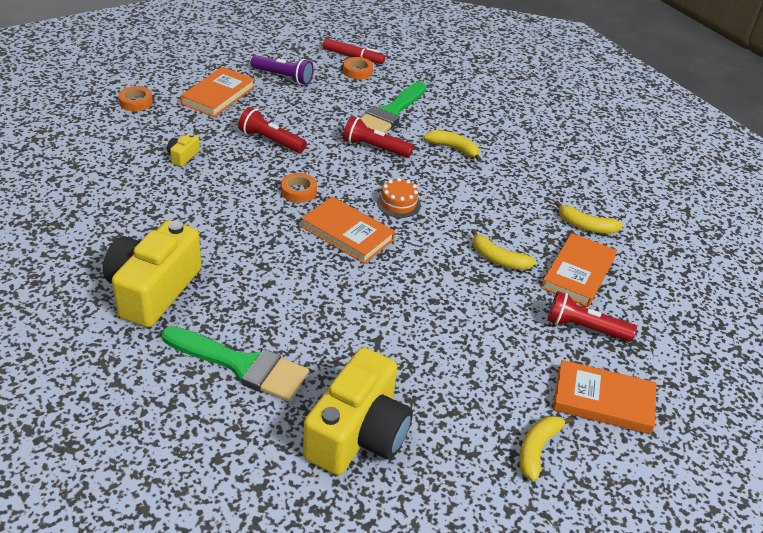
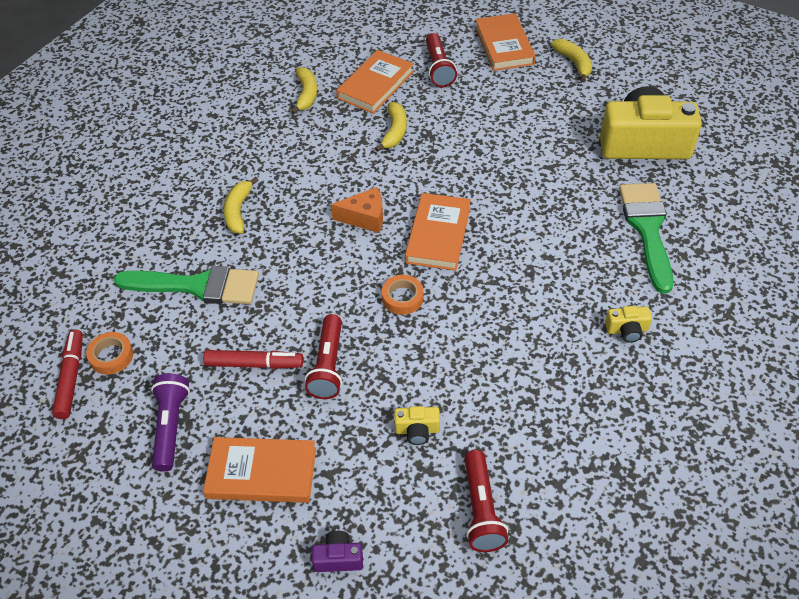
camera: 110 degrees left, 10 degrees up
yellow camera [103,220,202,328] -> yellow camera [605,306,652,343], size x0.40
orange tape [118,86,153,111] -> purple camera [312,531,363,572]
red flashlight [343,116,413,157] -> red flashlight moved to [464,450,508,552]
orange cake [377,178,421,218] -> orange cheese [331,187,383,233]
yellow banana [519,416,574,481] -> yellow banana turned 120 degrees counterclockwise [551,39,592,82]
orange book [541,233,617,307] -> orange book turned 60 degrees counterclockwise [336,50,414,114]
none -> red marker [203,350,304,369]

